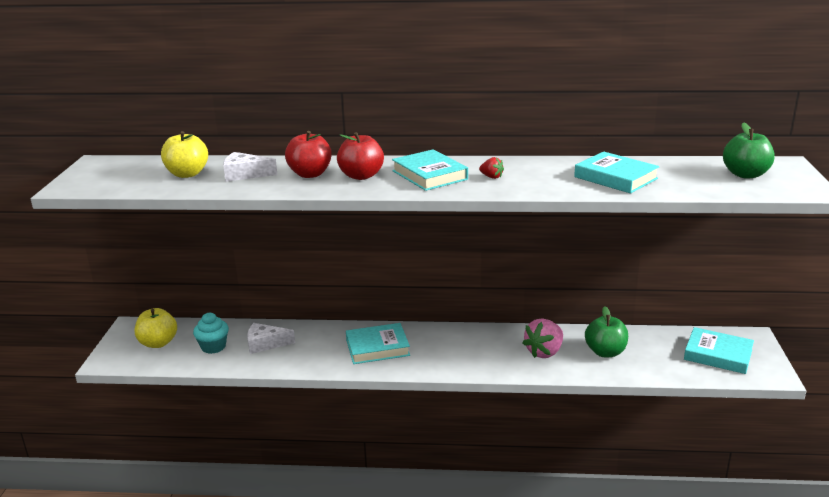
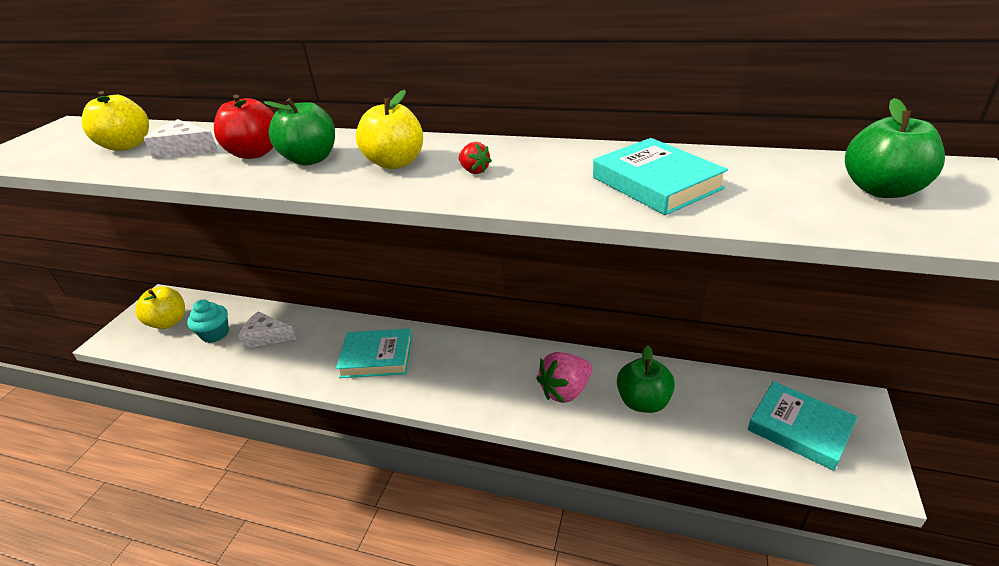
camera: 15 degrees right, 10 degrees up
red apple [337,132,384,180] -> green apple [264,98,335,166]
turquoise book [392,149,468,191] -> yellow apple [355,90,423,169]

